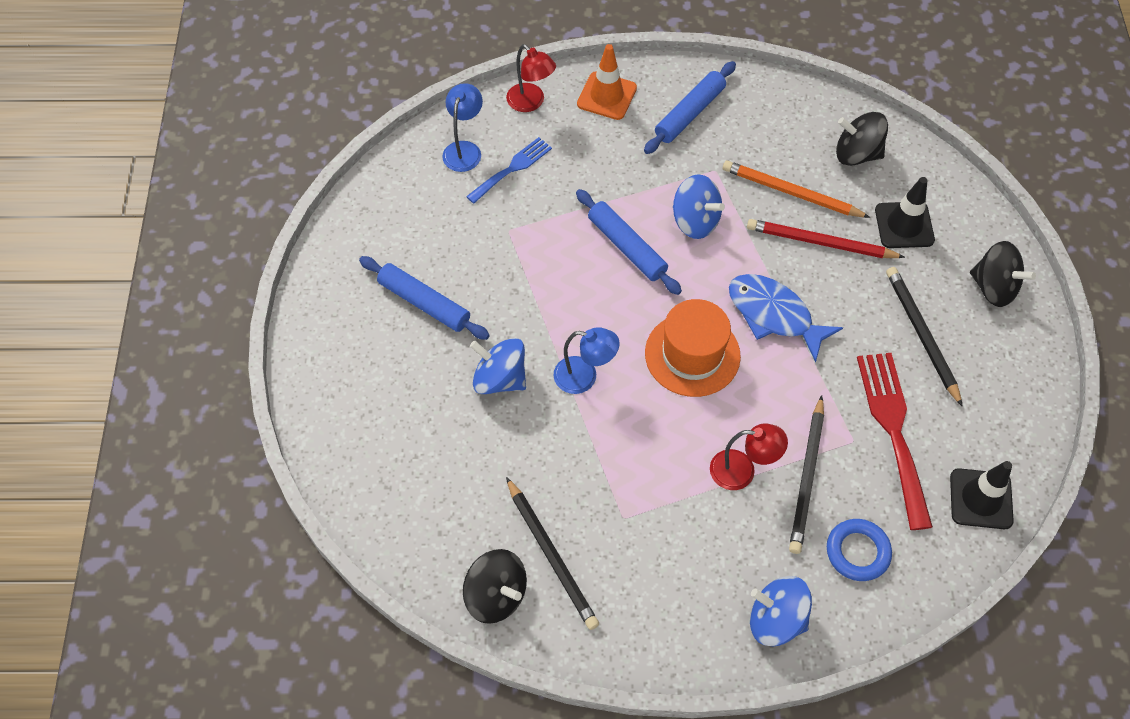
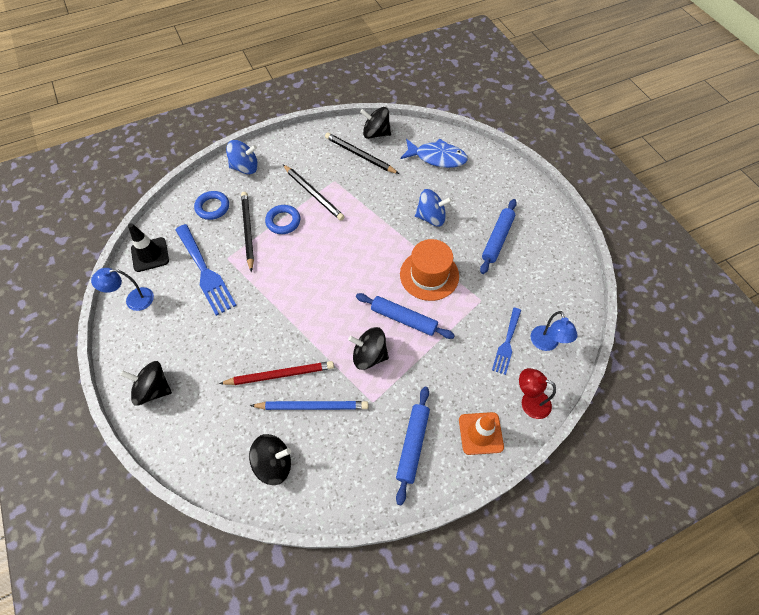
camera: 155 degrees right, 0 degrees up
blue rolling pin [359,256,490,340] -> blue rolling pin turned 75 degrees counterclockwise [480,199,517,274]
blue lamp [554,327,620,394] -> blue lamp moved to [91,268,154,311]
orange hat [645,299,741,397] -> orange hat moved to [400,239,459,301]
blue spinning top [673,174,725,239] -> black spinning top [348,327,389,370]
red lamp [710,424,788,490] -> blue ring [265,205,300,234]
orange pencil [723,161,870,218] -> blue pencil [250,401,368,410]
blue fish [729,274,843,363] -> blue fish moved to [400,139,468,168]
red fork [857,353,933,530] -> blue fork [175,224,237,316]
black traffic cone [875,177,935,248] -> none
black pencil [886,267,963,407] -> black pencil moved to [283,165,344,221]

